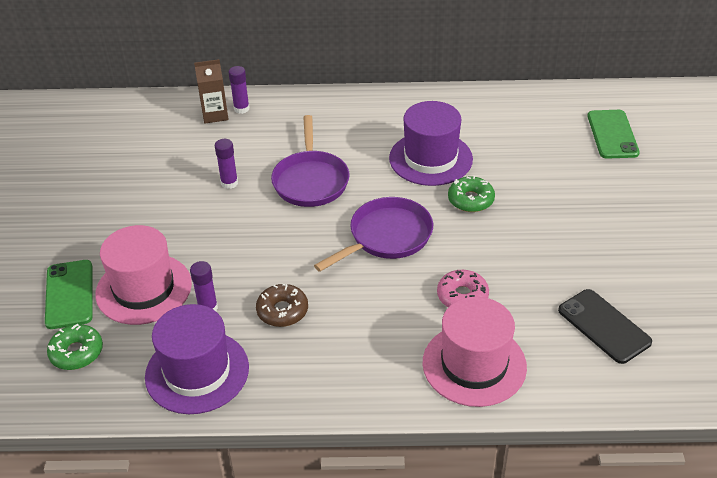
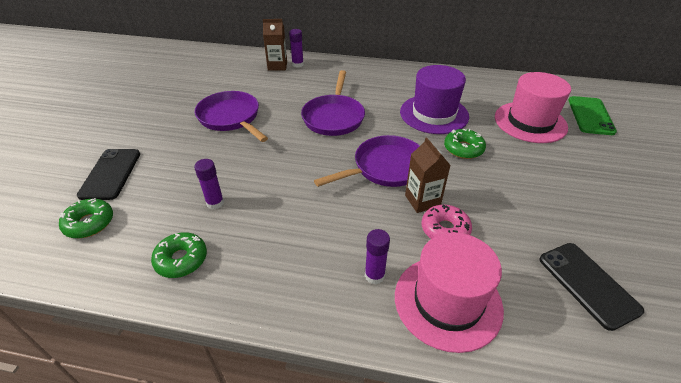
camera: 10 degrees right, 0 degrees up
green phone [45,260,93,329] -> black phone [77,149,140,200]
pink hat [95,225,192,325] -> pink hat moved to [495,72,571,143]
purple hat [145,304,249,414] -> green donut [151,232,207,278]
purple glue stick [215,139,238,189] -> purple glue stick moved to [365,229,390,284]
brown donut [256,284,308,327] -> none
none -> purple pan [195,91,268,142]
none -> brown carton [405,137,451,213]

